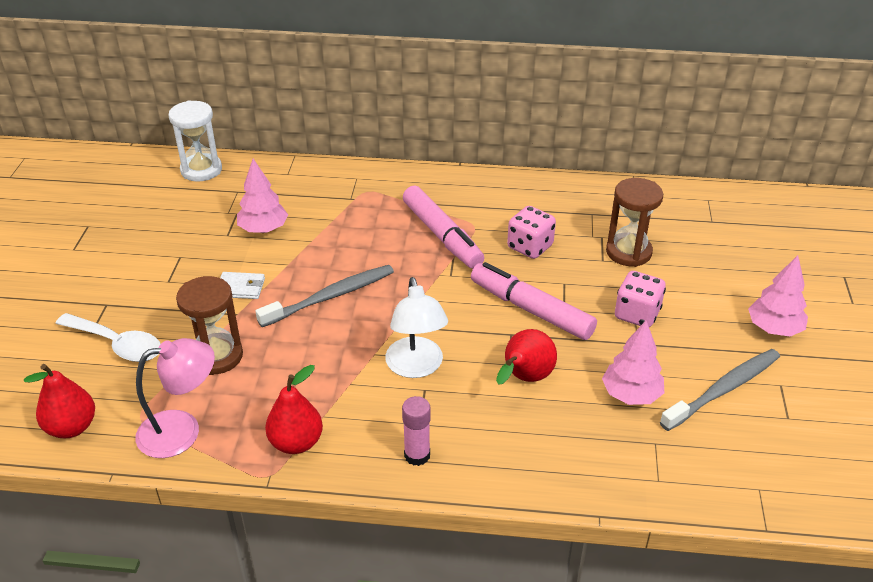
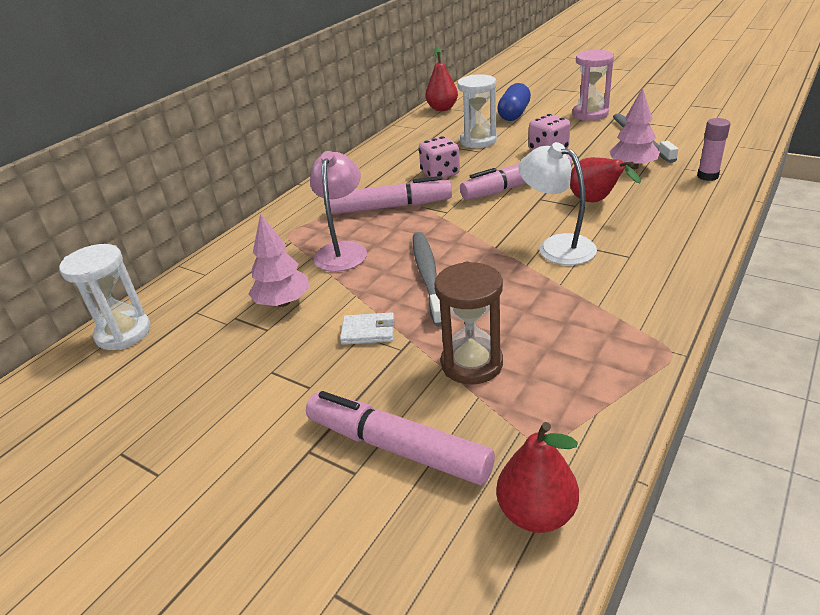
camera: 60 degrees left, 5 degrees down
white spoon [55,313,161,362] -> pink marker [306,391,495,485]
pink lamp [135,338,215,458] -> pink lamp moved to [310,151,367,272]
white wallet [220,272,265,299] -> white wallet turned 60 degrees clockwise [340,312,395,345]
red pear [265,365,323,454] -> red pear moved to [425,47,458,111]
white lamp [385,277,448,378] -> white lamp turned 150 degrees counterclockwise [518,142,597,265]
pink glue stick [402,396,431,466] -> pink glue stick moved to [697,118,730,181]
brown hourglass [606,178,663,267] -> white hourglass [457,74,497,148]
pink tree [748,255,808,337] -> pink hourglass [572,50,614,121]
none -> blue capsule [497,83,531,121]

